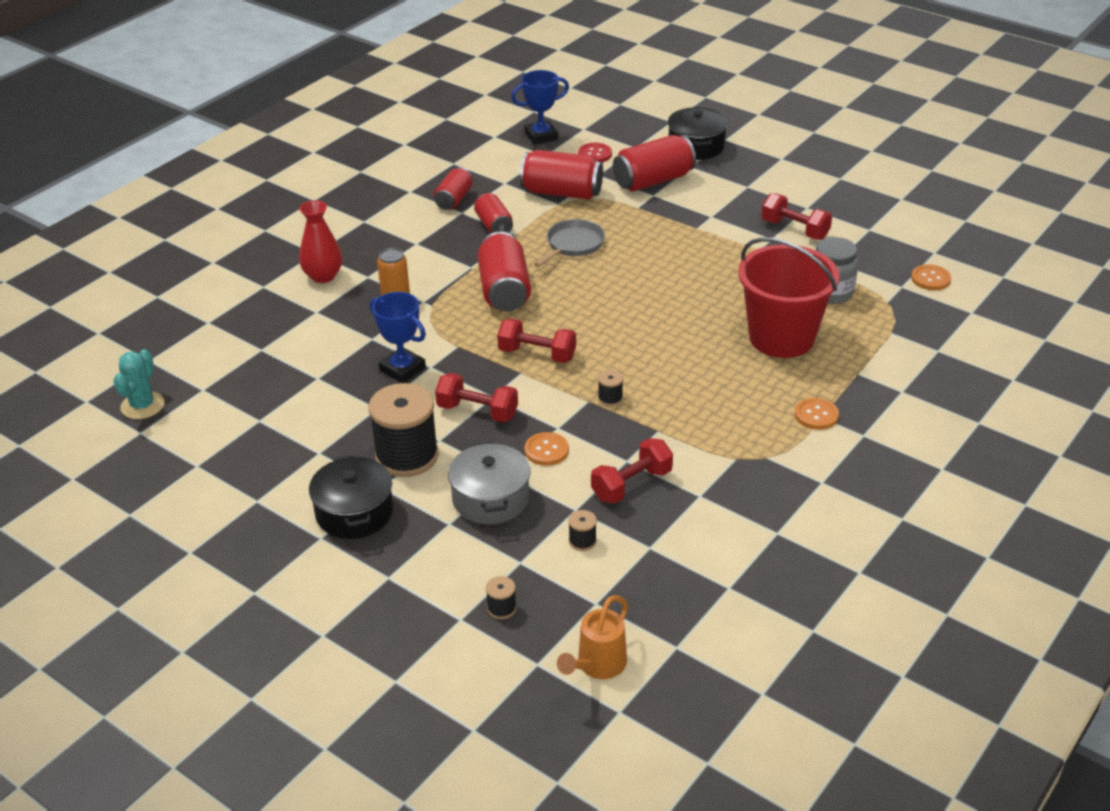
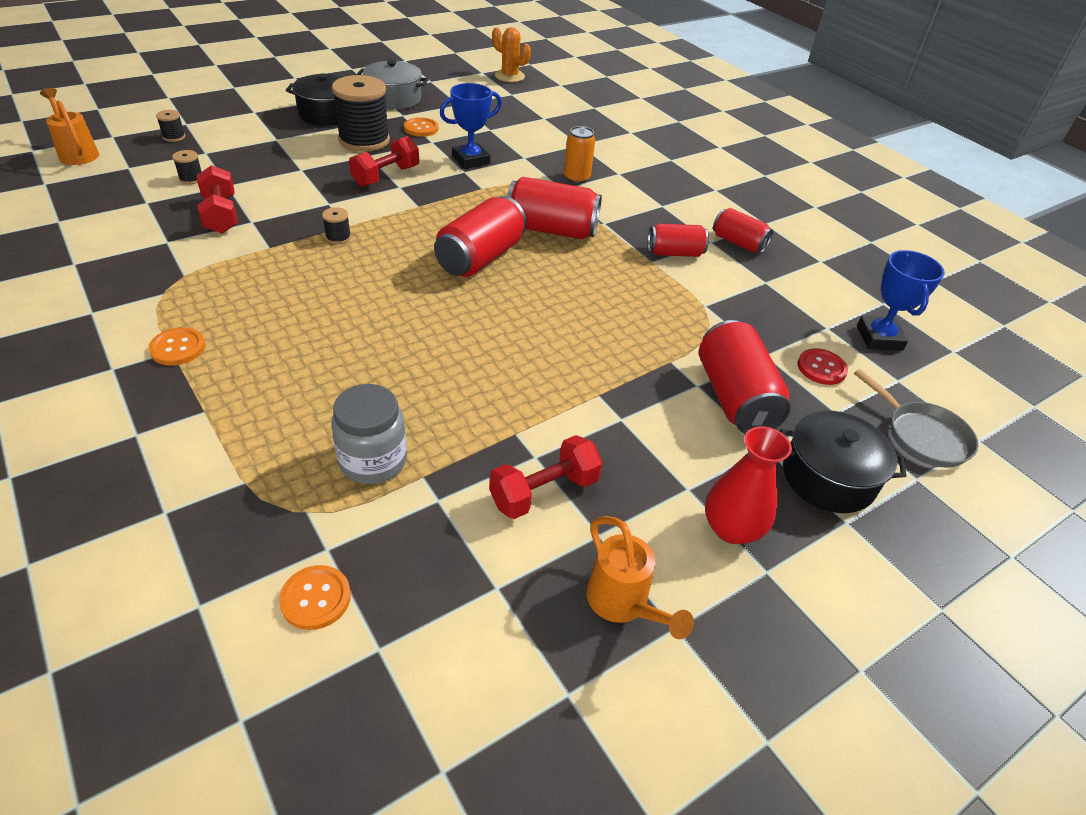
camera: 105 degrees right, 5 degrees up
turquoise cactus [113,349,164,419] -> orange cactus [492,27,531,82]
red vase [299,200,342,283] -> red vase moved to [705,426,792,544]
grey pot [448,442,530,525] -> grey pot moved to [357,60,429,109]
red dumbbell [497,318,576,363] -> none
red can [520,150,603,200] -> red can moved to [434,196,527,277]
orange button [524,432,569,466] -> orange button moved to [404,117,439,137]
grey pan [534,219,605,267] -> grey pan moved to [854,369,979,468]
red bucket [738,237,840,358] -> none
none -> orange watering can [586,516,694,639]

